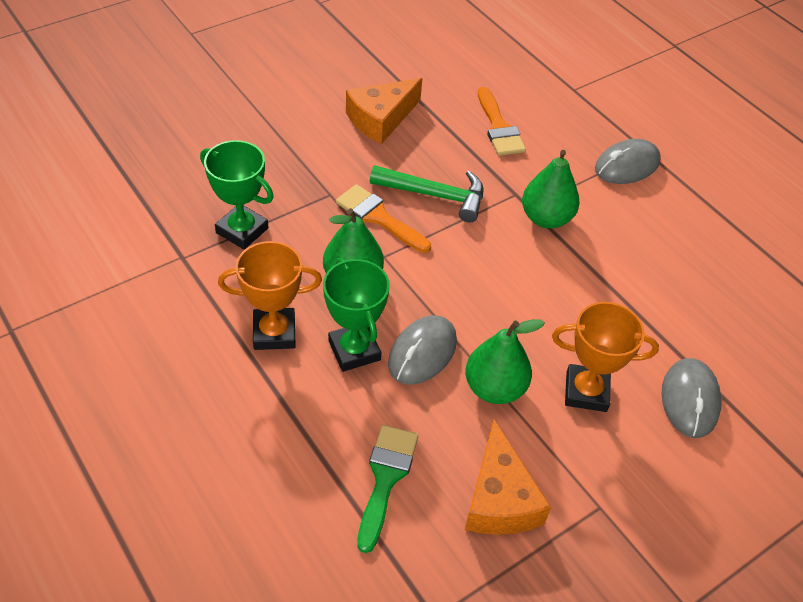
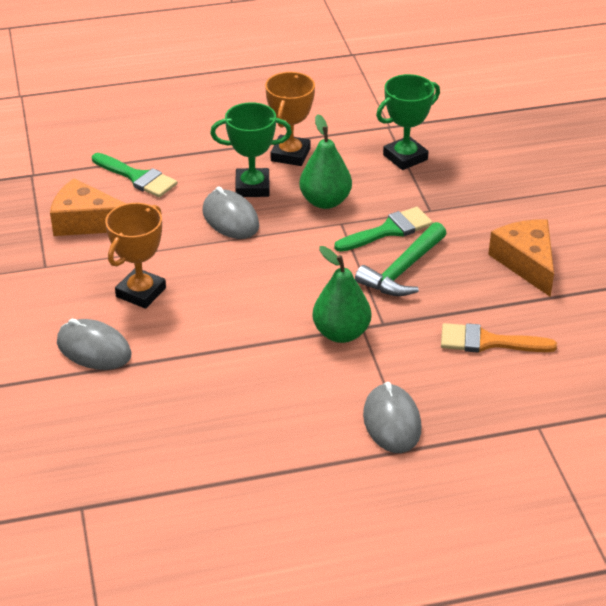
camera: 115 degrees right, 10 degrees down
orange brush [336,184,431,253] -> green brush [334,207,433,252]
green pear [465,319,545,404] -> none

